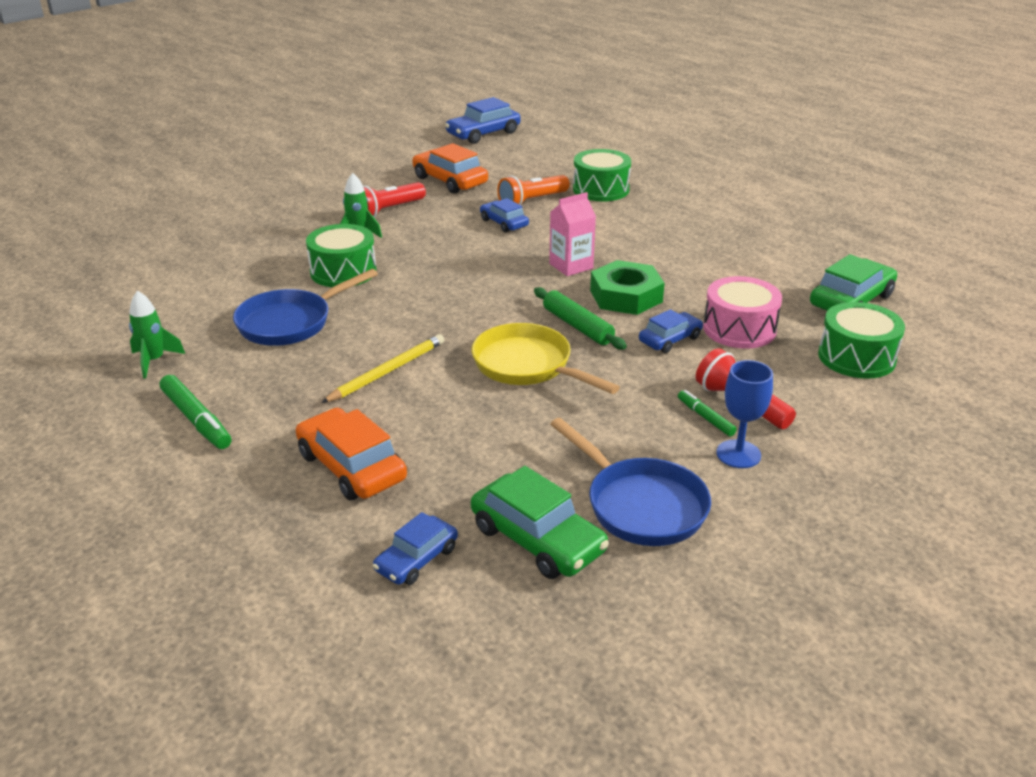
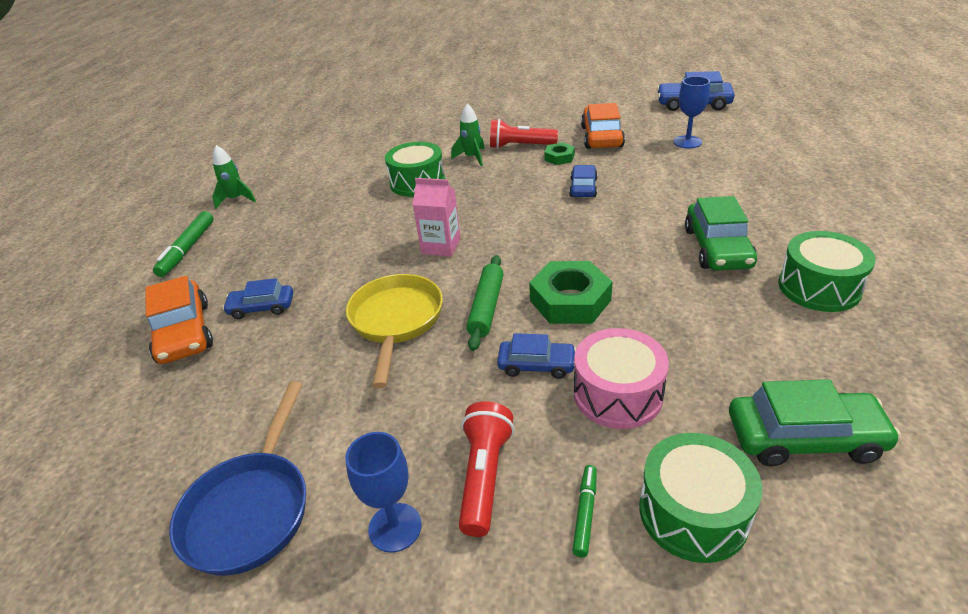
camera: 50 degrees right, 5 degrees up
blue pan [233,269,378,346] -> none
orange car [296,408,407,500] -> orange car turned 150 degrees clockwise [145,276,213,364]
yellow pencil [321,334,444,403] -> none
blue car [373,512,458,585] -> blue car moved to [222,278,293,319]
green car [471,466,609,579] -> green car moved to [685,196,757,270]
orange flashlight [497,175,570,205] -> none
pink carton [549,192,596,276] -> pink carton moved to [413,178,461,257]
green drum [573,149,631,201] -> green drum moved to [778,231,876,312]
green marker [678,390,737,436] -> green marker moved to [572,465,597,557]
none -> green nut [544,142,575,165]
none -> blue goblet [674,76,710,148]

